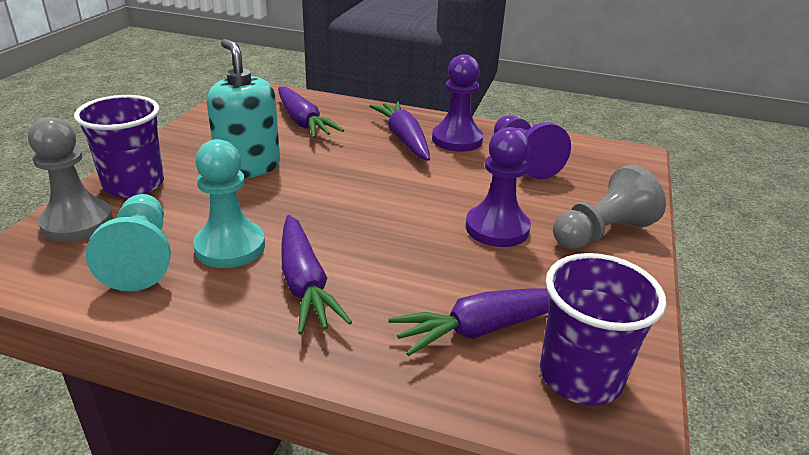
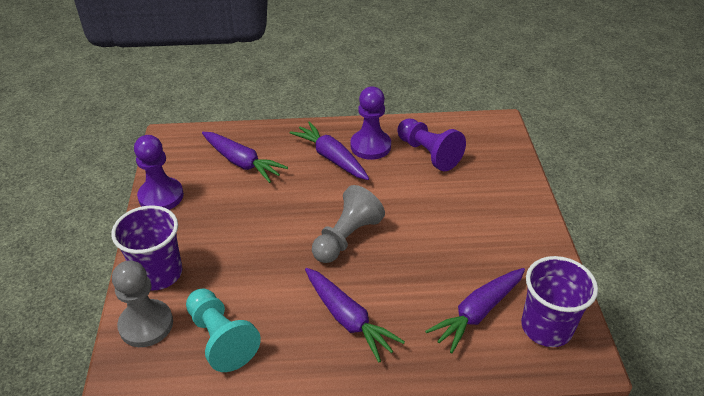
camera: 20 degrees left, 10 degrees up
turquoise pawn [193,139,265,268] -> none
turquoise soap dispenser [207,39,280,178] -> none
purple pawn [466,127,531,247] -> purple pawn moved to [134,135,184,210]
grey pawn [553,165,666,249] -> grey pawn moved to [312,185,385,263]

